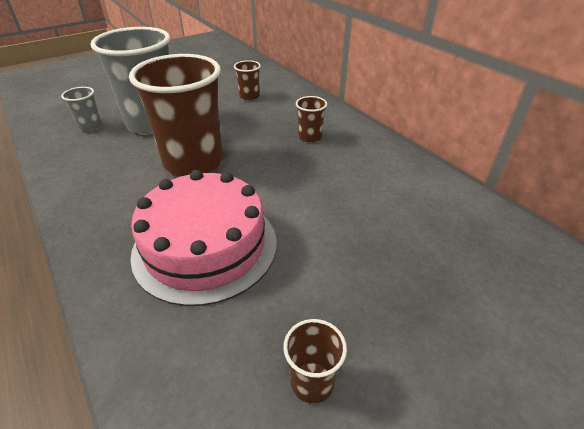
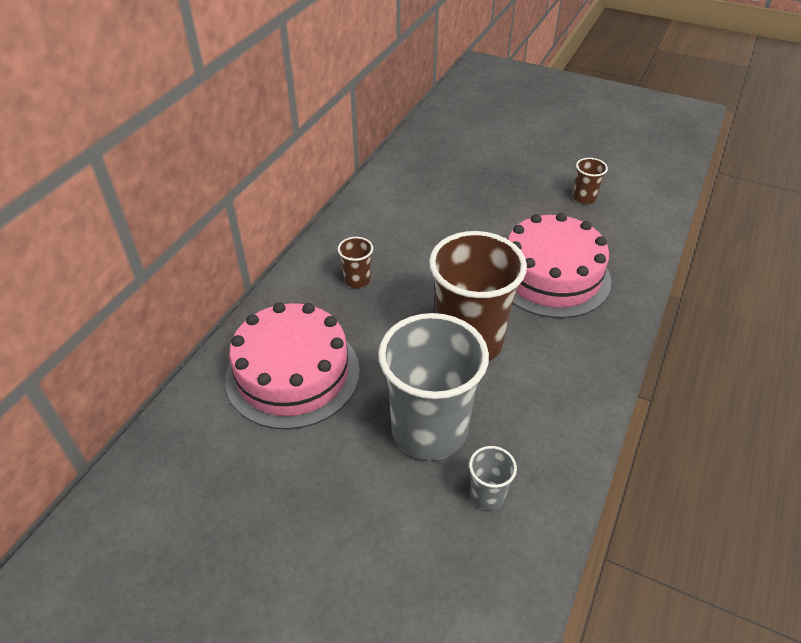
camera: 120 degrees left, 5 degrees up
brown cup [234,60,261,101] -> pink cake [225,302,360,429]

